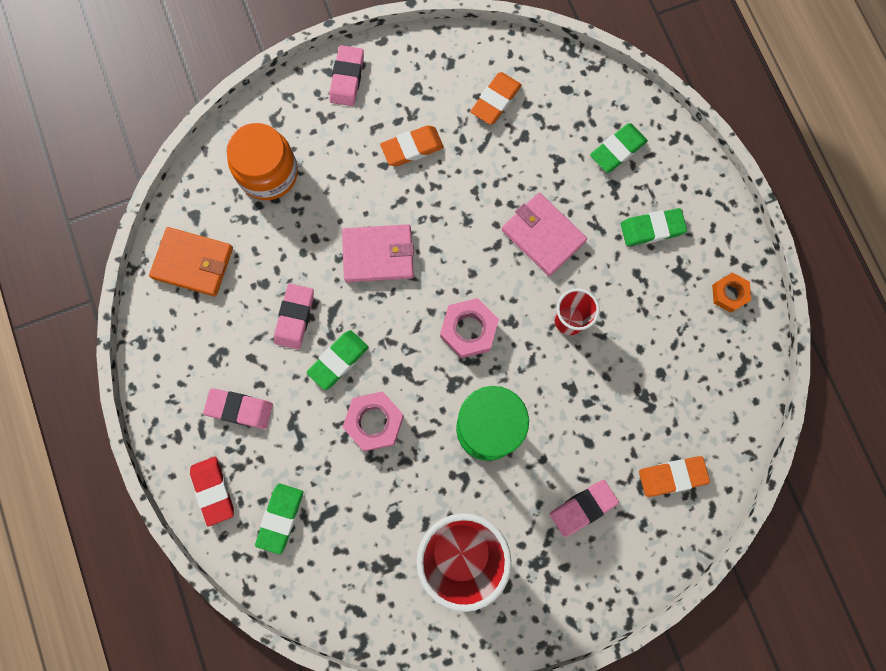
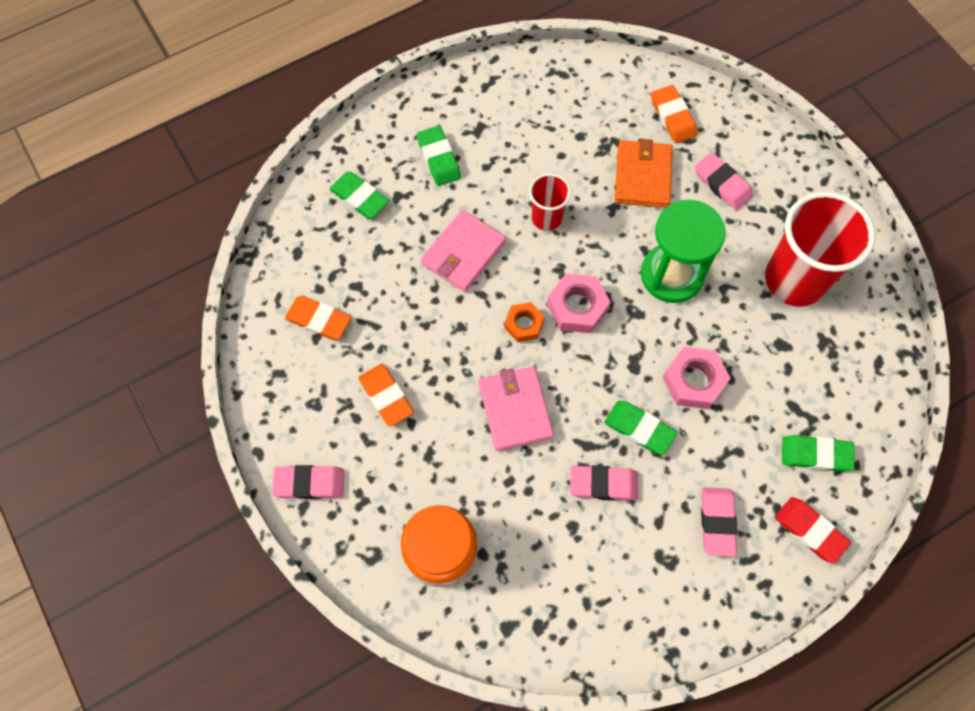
camera: 100 degrees left, 10 degrees down
orange wallet [149,227,233,296] -> orange wallet moved to [615,139,673,208]
red eraser [190,457,234,526] -> red eraser turned 75 degrees clockwise [775,497,851,564]
orange nut [712,272,751,313] -> orange nut moved to [504,302,544,342]

